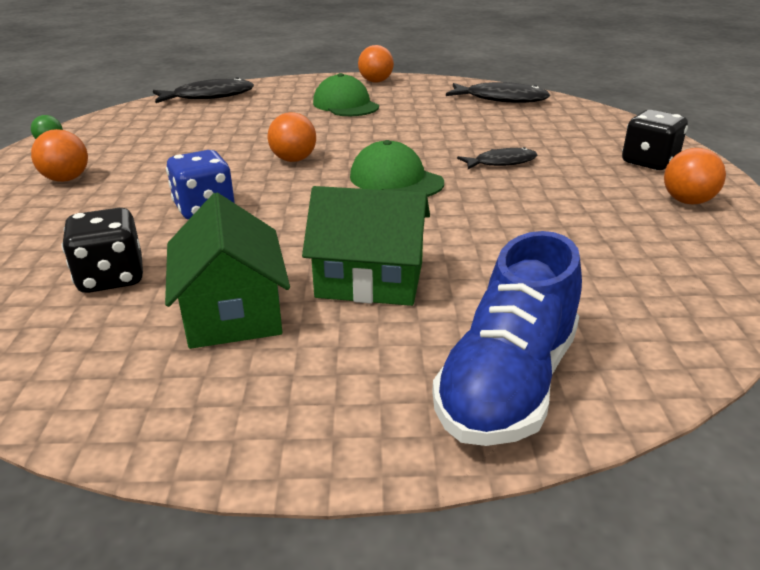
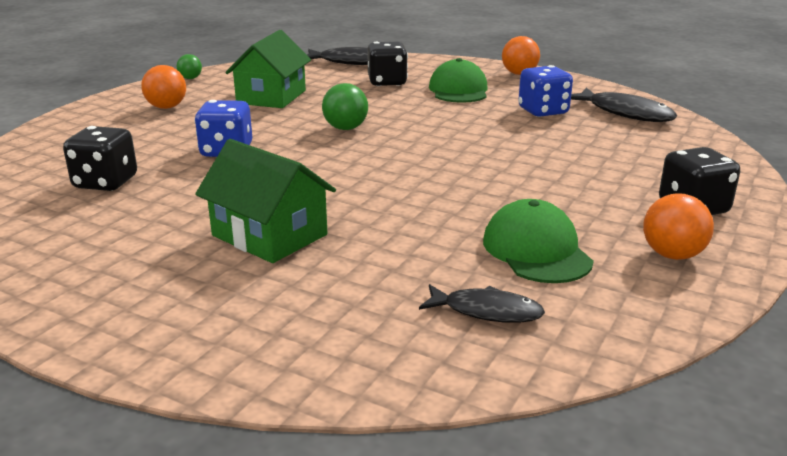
camera: 30 degrees right, 5 degrees down
green house [165,193,290,349] -> green house moved to [225,30,311,108]
orange ball [268,112,316,162] -> green ball [322,83,368,130]
green cap [350,140,444,197] -> green cap moved to [483,199,594,283]
blue shoe [432,231,582,446] -> none
black fish [457,147,537,169] -> black fish moved to [419,284,545,323]
none -> black dice [367,42,408,86]
none -> blue dice [518,65,573,117]

